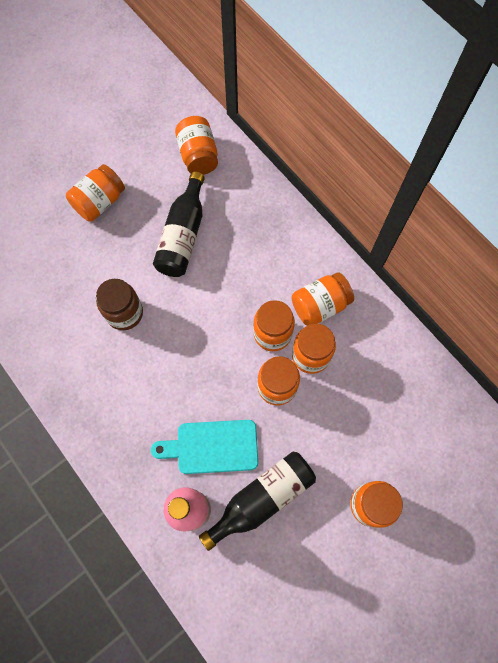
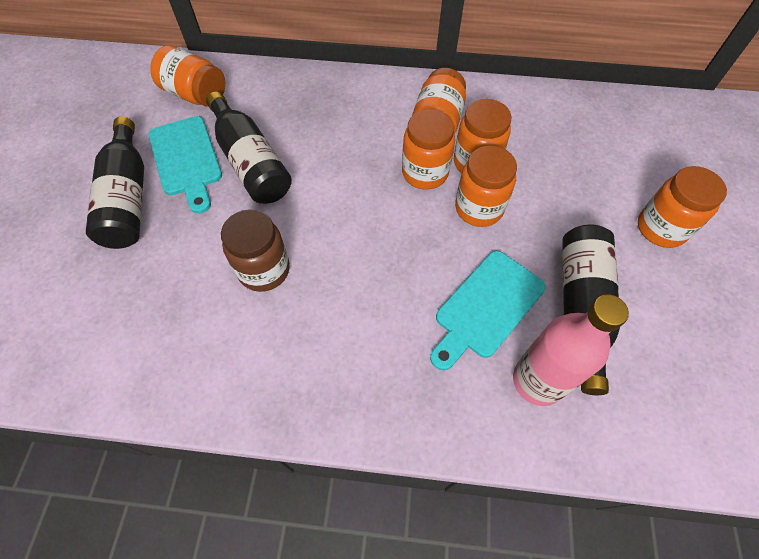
camera: 45 degrees left, 10 degrees down
orange jar [66,164,125,222] -> black bottle [86,117,144,249]
none -> turquoise cutting board [148,116,222,214]

